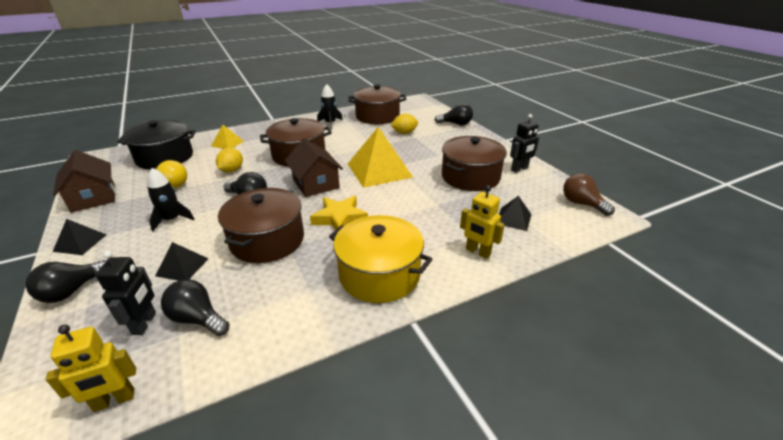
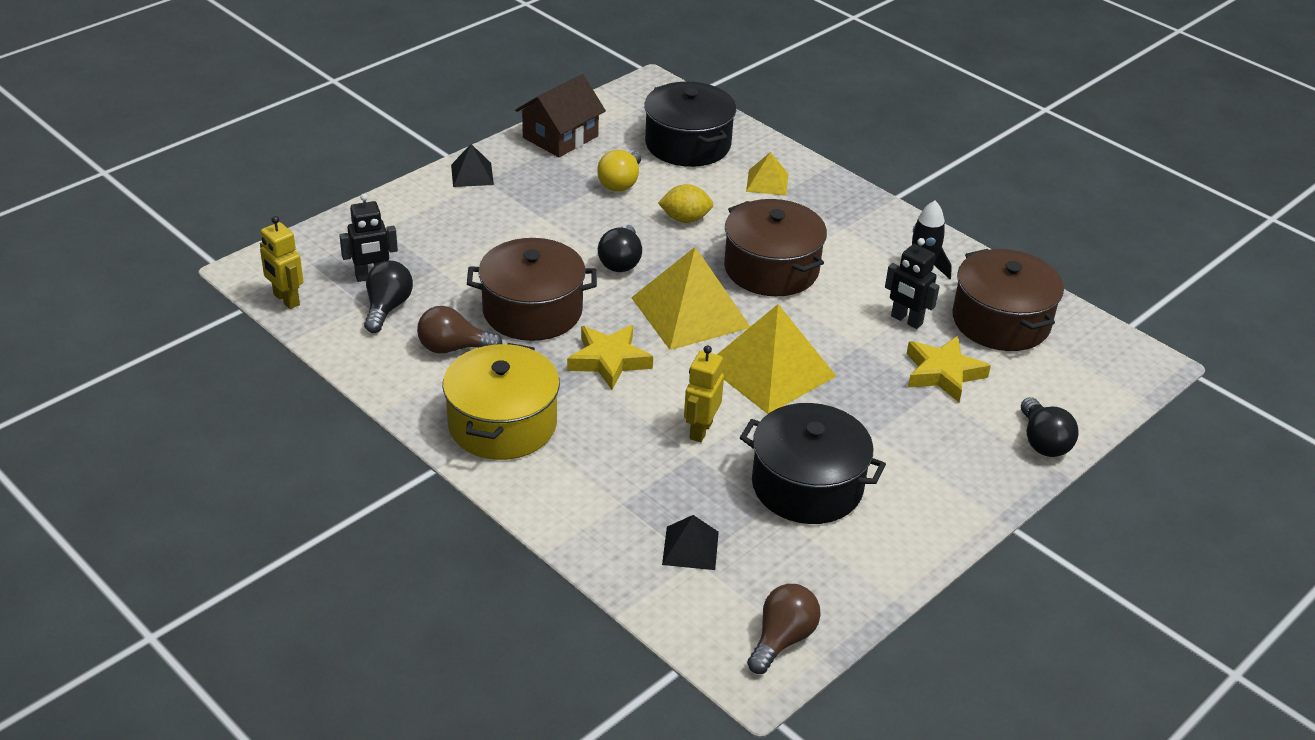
camera: 70 degrees right, 5 degrees up
black light bulb [26,260,107,303] -> none
black rocket [147,168,194,231] -> none
black pyramid [155,242,209,281] -> none
brown house [285,138,343,197] -> yellow pyramid [631,247,751,350]
yellow lemon [390,114,418,134] -> yellow star [907,336,991,402]
brown pot [442,136,507,191] -> black pot [740,403,886,524]
yellow robot [460,185,505,259] -> yellow robot moved to [684,345,724,442]
black robot [510,114,540,173] -> black robot moved to [885,238,940,329]
none -> brown light bulb [417,306,502,354]

